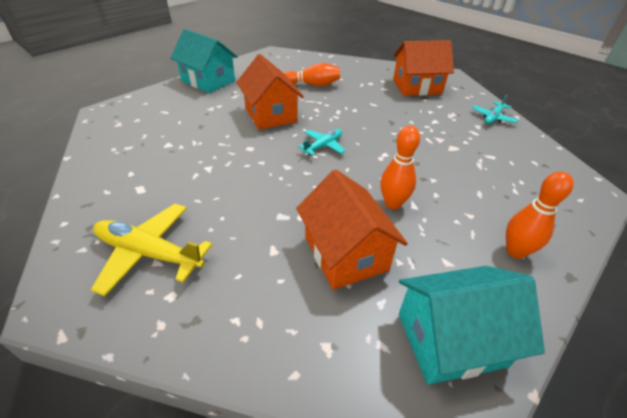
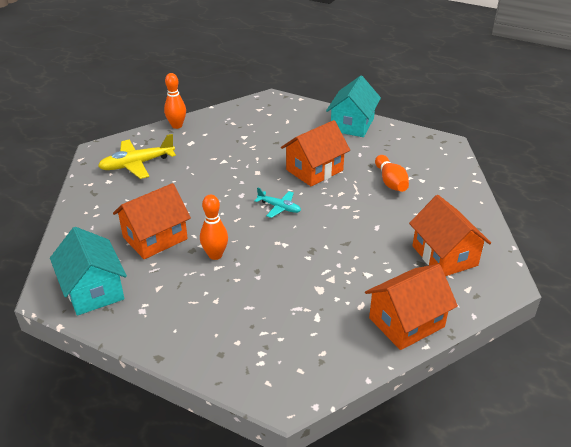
camera: 75 degrees right, 5 degrees down
yellow plane [91,204,212,296] -> yellow plane turned 120 degrees counterclockwise [98,134,176,179]
turquoise plane [472,95,519,124] -> orange house [365,264,458,350]
orange bowling pin [506,171,574,259] -> orange bowling pin moved to [164,73,186,129]

